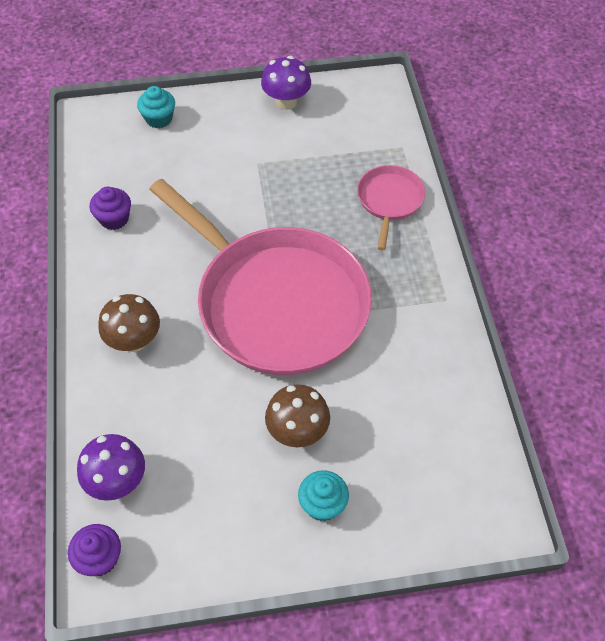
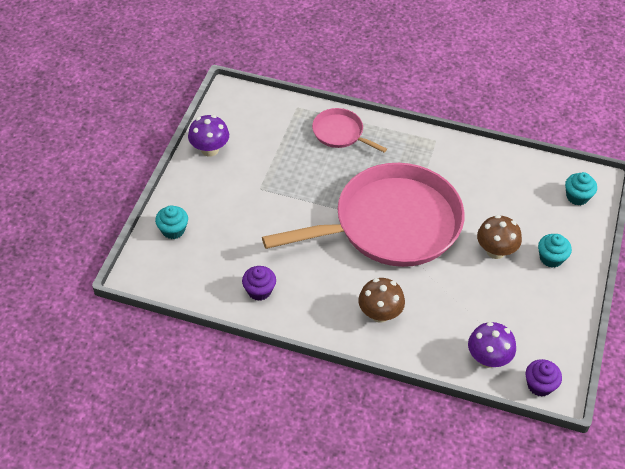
camera: 65 degrees left, 5 degrees down
none -> turquoise cupcake [565,172,597,205]

